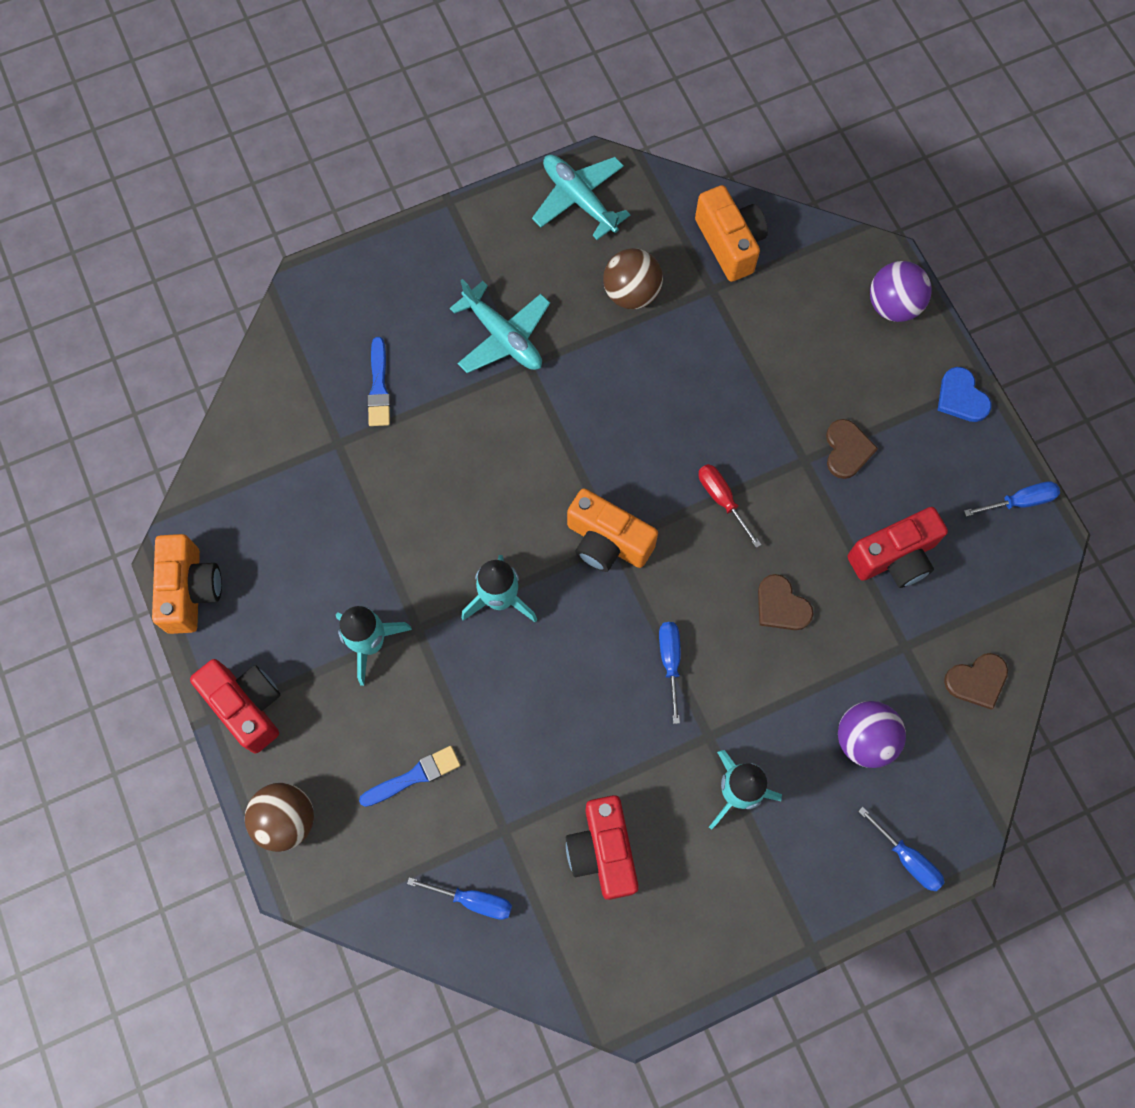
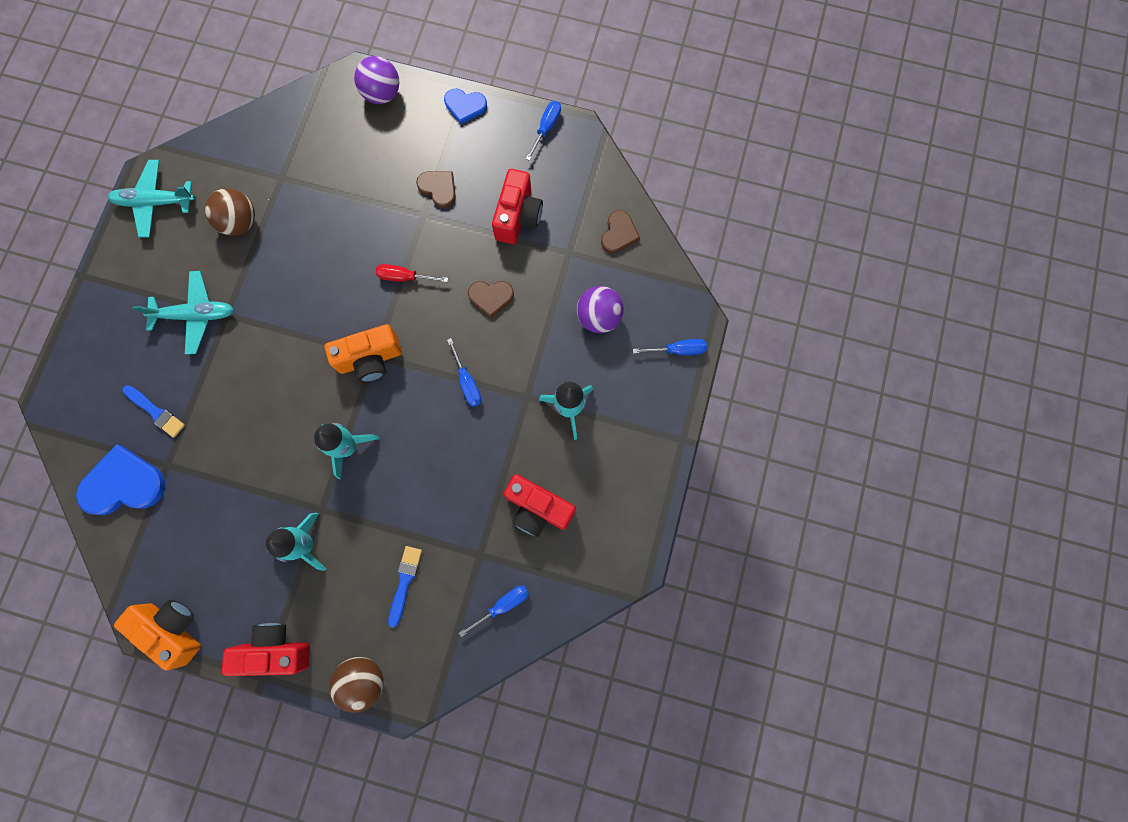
camera: 50 degrees left, 5 degrees up
blue screwdriver [659,622,681,724] -> blue screwdriver turned 150 degrees counterclockwise [447,338,482,407]
orange camera [695,185,768,282] -> none
none -> blue heart [76,444,166,515]

